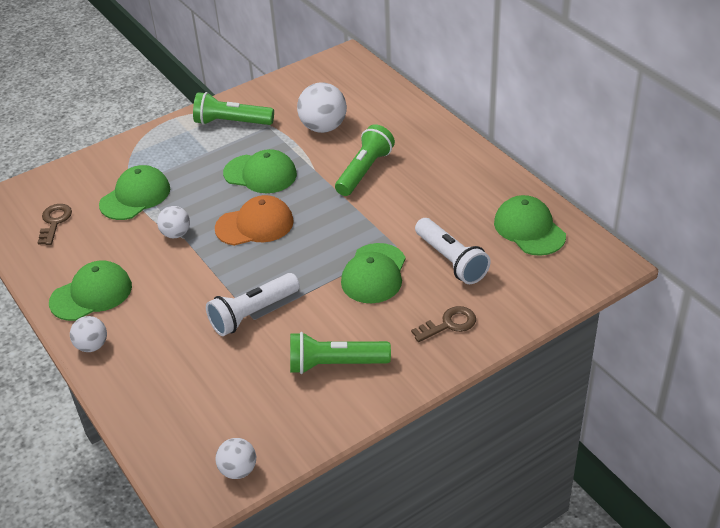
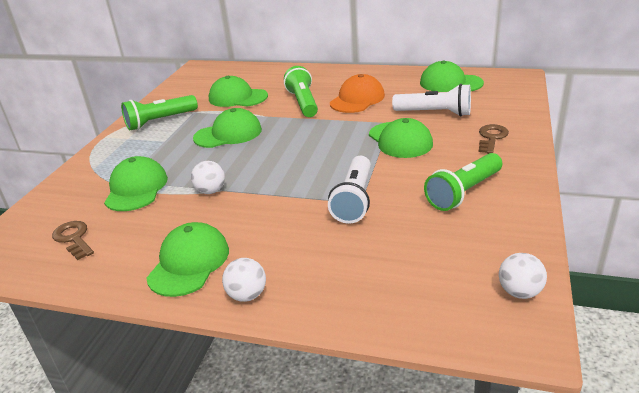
camera: 40 degrees left, 10 degrees down
orange cap [215,195,294,246] -> orange cap moved to [330,74,385,113]
white ball [297,82,347,133] -> green cap [209,76,268,107]

